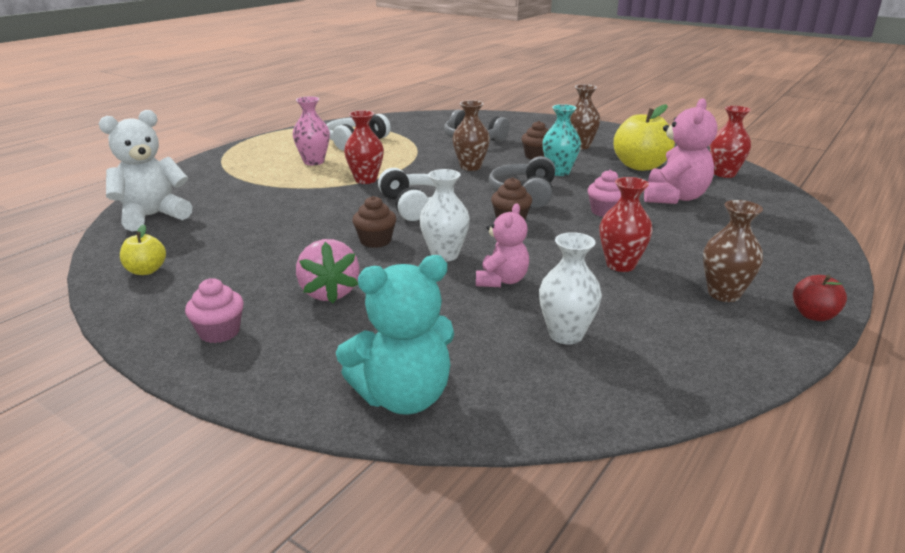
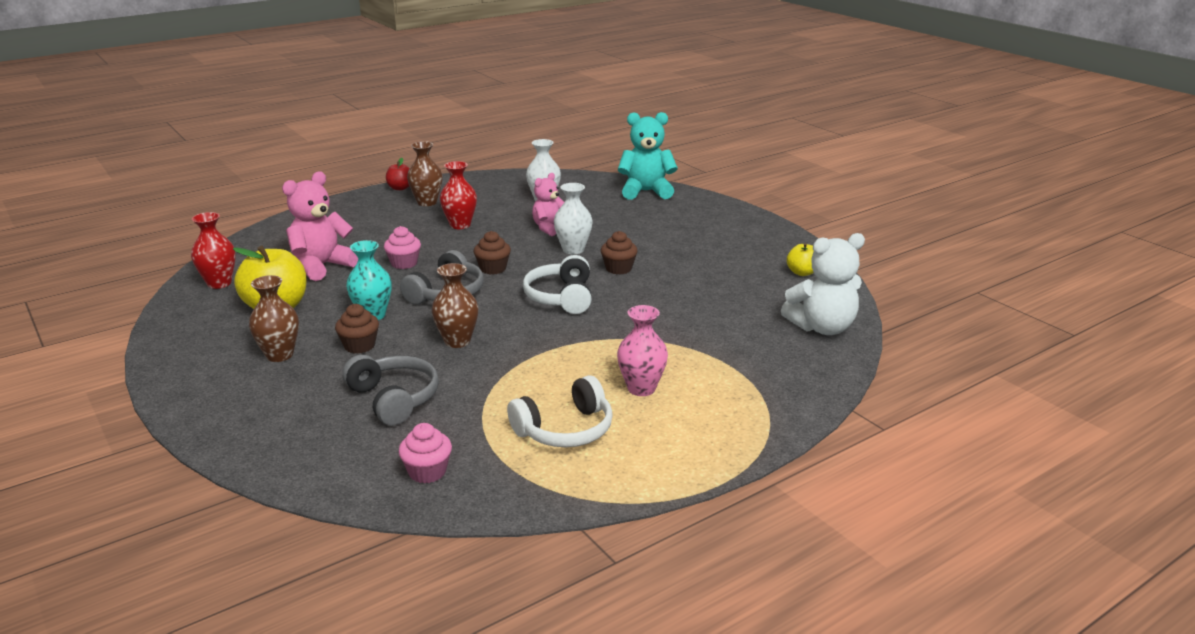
camera: 160 degrees left, 0 degrees up
pink cupcake [185,278,244,343] -> pink cupcake moved to [399,423,452,483]
pink strawberry [296,239,359,303] -> none
red vase [344,110,384,184] -> none

